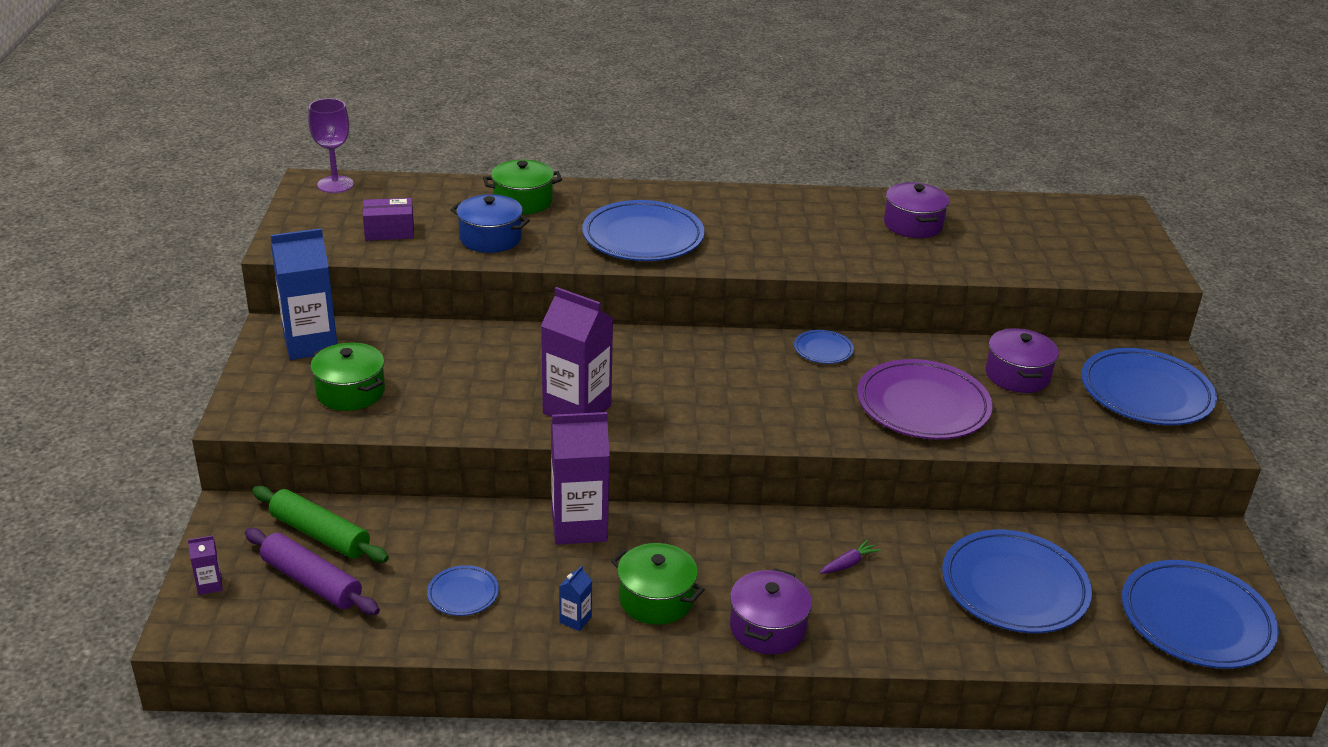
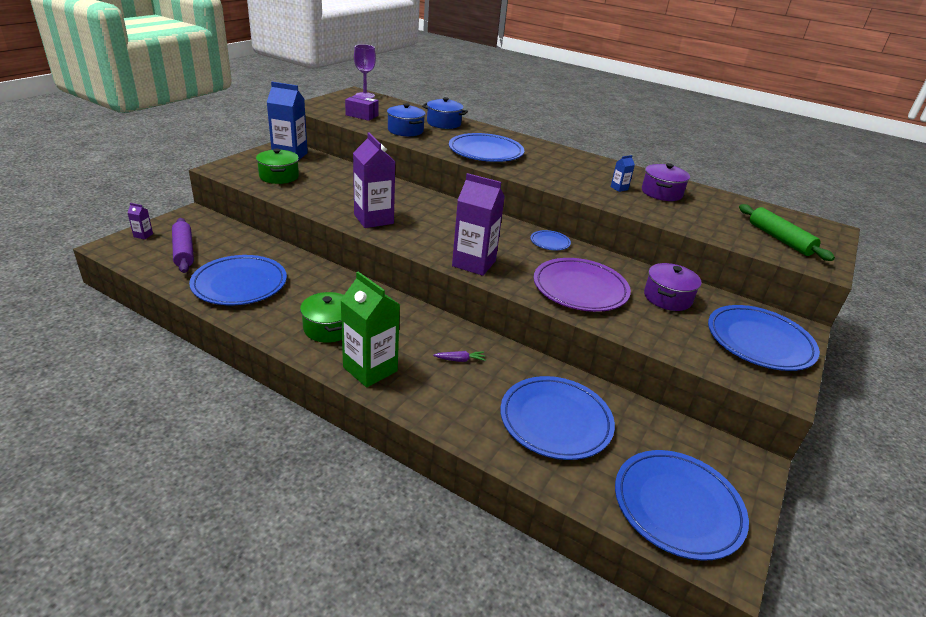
camera: 30 degrees right, 0 degrees up
green rolling pin [252,486,389,563] -> green rolling pin moved to [739,204,835,261]
blue plate [427,565,499,616] -> blue plate [189,255,287,305], size x2.12
green pot [483,160,562,215] -> blue pot [422,97,468,129]
purple carton [551,412,610,545] -> purple carton moved to [452,173,505,276]
blue carton [559,565,592,631] -> blue carton moved to [611,155,635,192]
purple pot [730,568,812,654] -> green carton [341,272,400,387]

